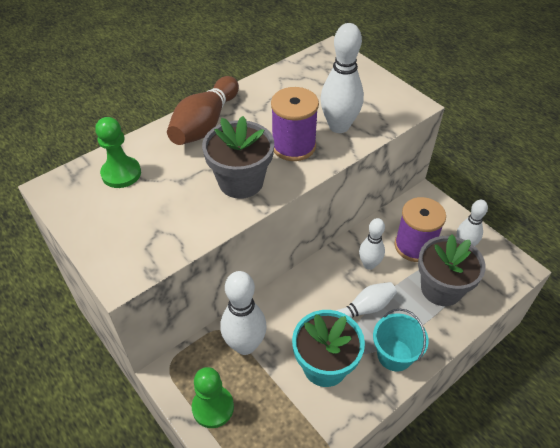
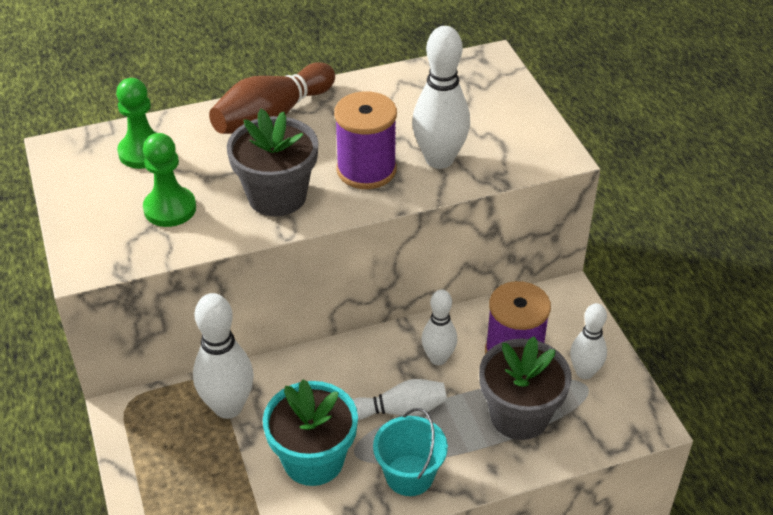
camera: 20 degrees right, 5 degrees down
green pawn [192,367,234,428] -> green pawn moved to [143,133,196,227]

